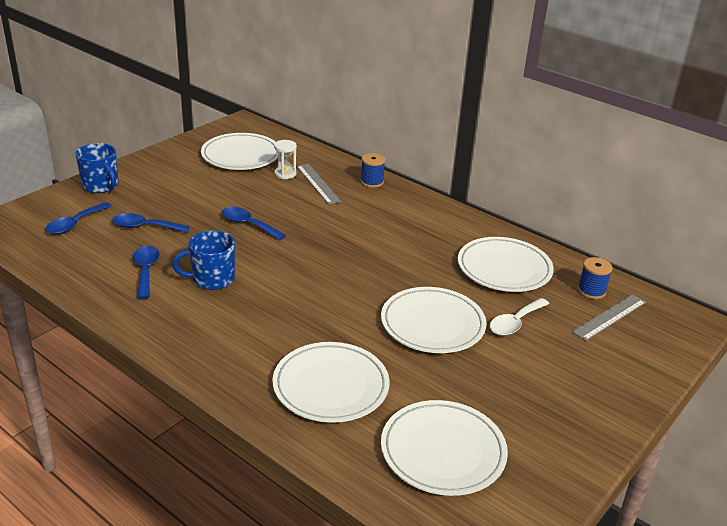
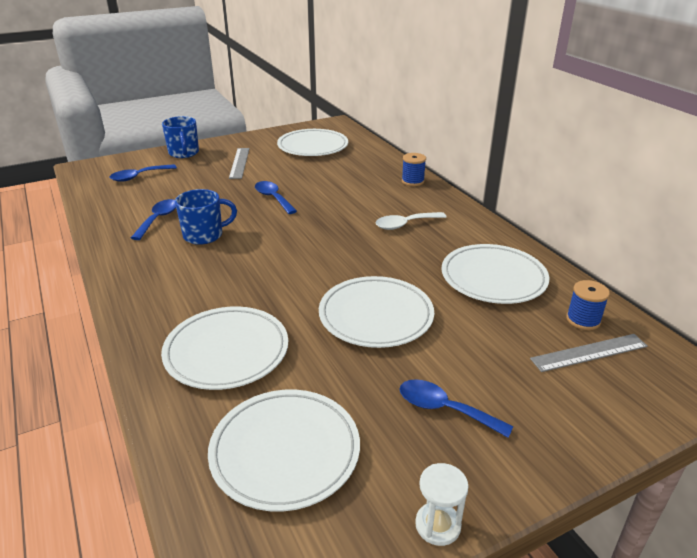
camera: 25 degrees right, 0 degrees up
blue spoon [112,213,190,233] -> blue spoon moved to [400,379,513,438]
blue mug [172,230,235,290] -> blue mug turned 150 degrees clockwise [175,189,237,245]
white hourglass [274,140,297,179] -> white hourglass moved to [415,463,468,546]
grey ruler [297,164,341,204] -> grey ruler moved to [229,148,250,179]
white spoon [490,298,549,336] -> white spoon moved to [375,212,446,230]

